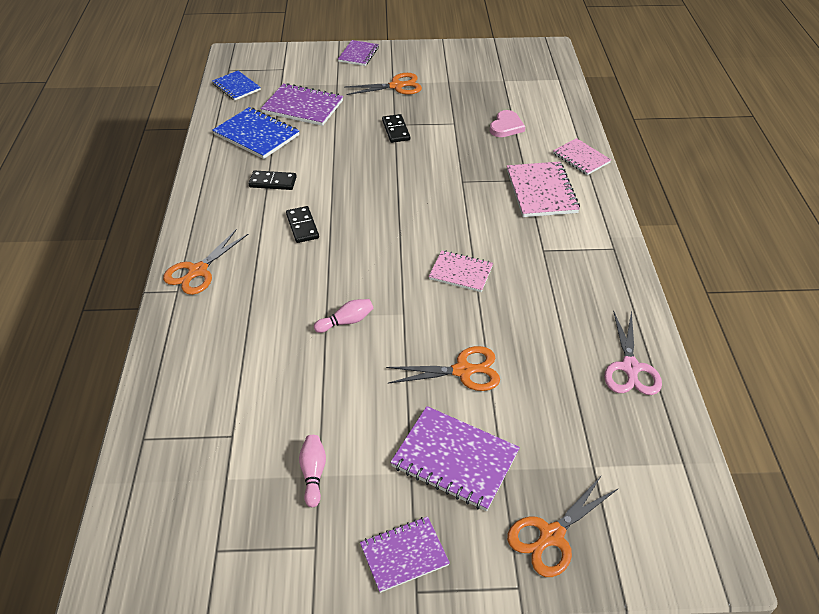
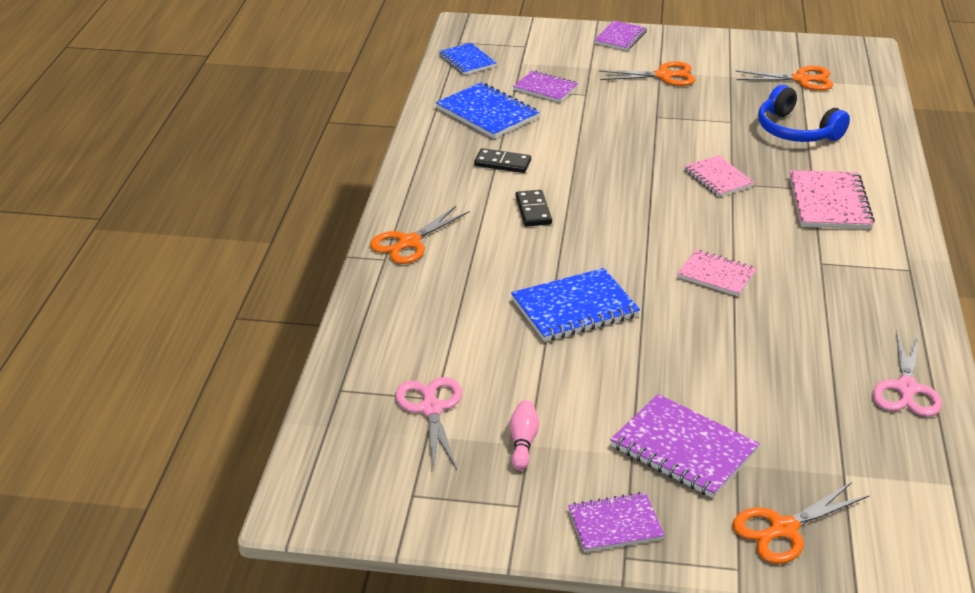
camera: 10 degrees right, 10 degrees down
purple notebook [261,83,343,126] -> purple notebook [513,70,579,102], size x0.64
pink bowling pin [314,299,374,333] -> blue notebook [511,268,640,342]
black domino [382,114,410,143] -> none
orange scissors [386,346,500,391] -> orange scissors moved to [736,66,833,91]
pink heart [490,110,525,137] -> blue headphones [758,85,850,142]
pink notebook [553,138,611,175] -> pink notebook moved to [684,155,755,197]
none -> pink scissors [395,377,462,471]

